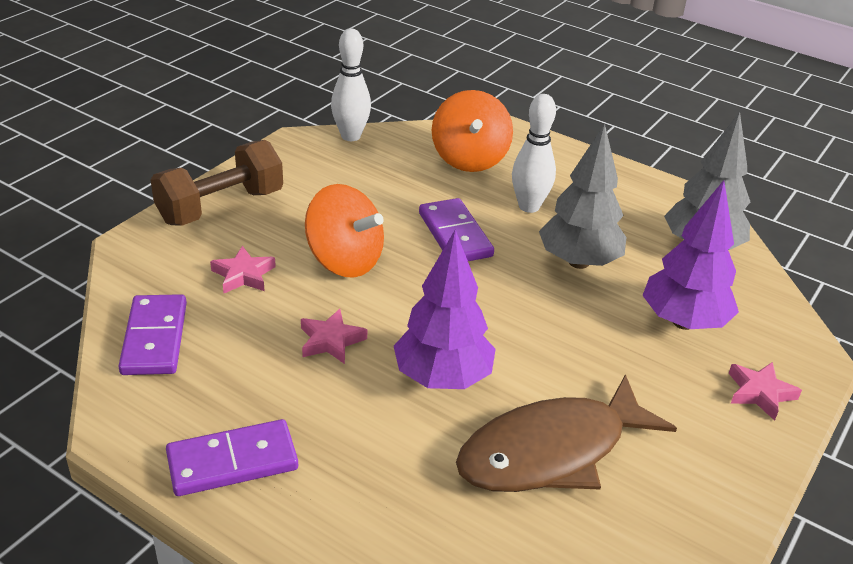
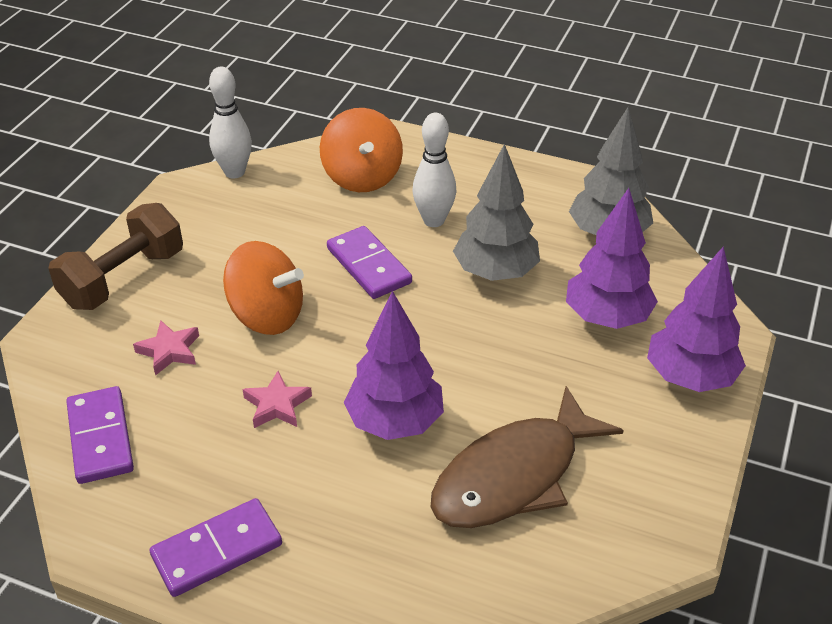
camera: 10 degrees left, 5 degrees up
pink star [729,362,802,420] -> purple tree [647,246,746,392]

